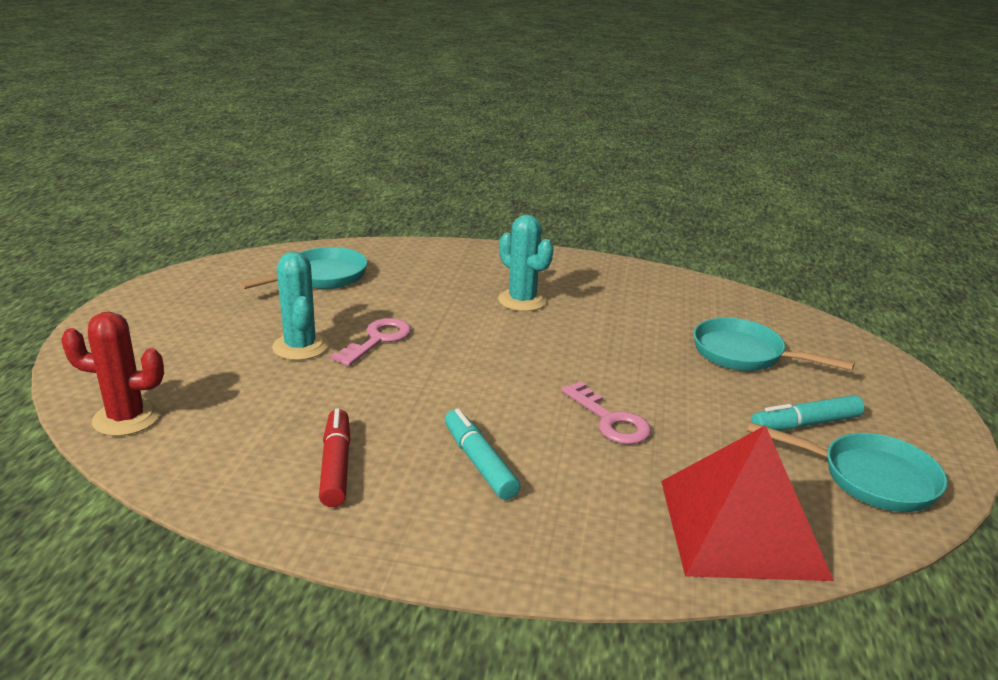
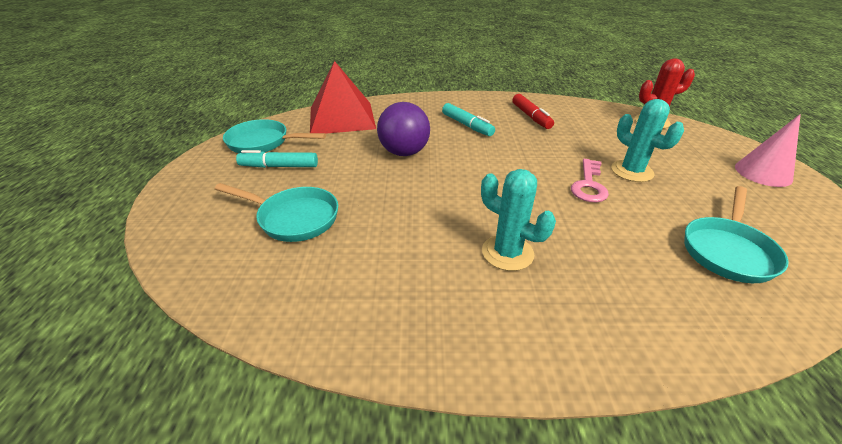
camera: 170 degrees right, 10 degrees up
pink key [561,381,651,444] -> purple ball [377,102,430,156]
turquoise marker [751,395,864,431] -> turquoise marker turned 150 degrees counterclockwise [236,150,318,168]
none -> pink cone [735,114,801,187]

